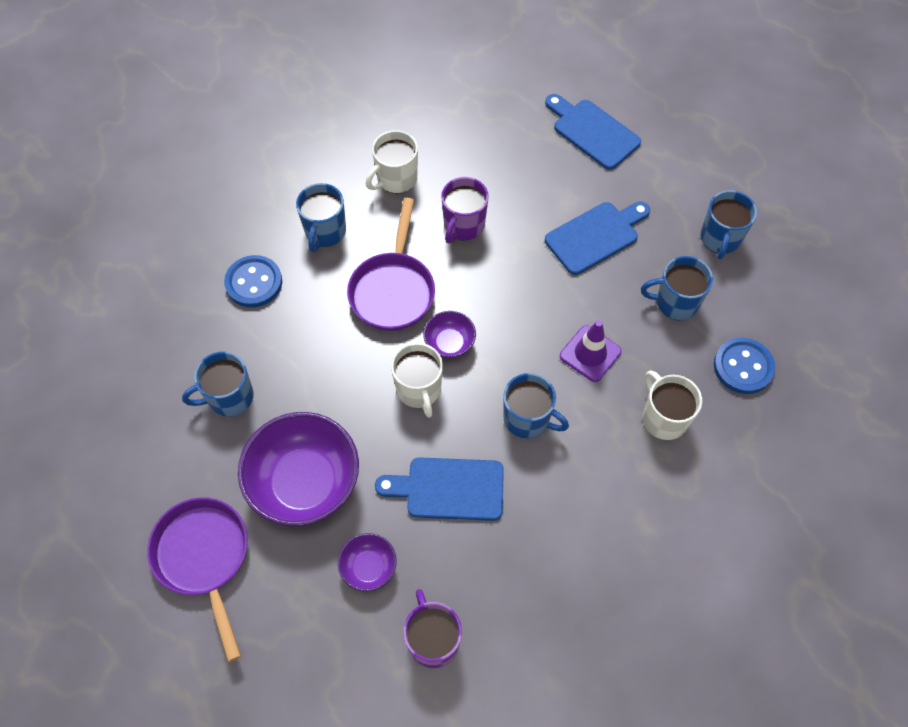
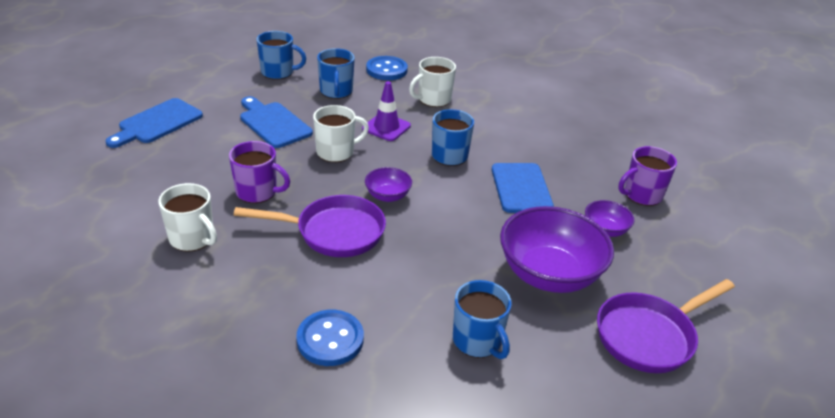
camera: 100 degrees left, 25 degrees down
blue mug [296,183,346,252] -> none
white mug [391,343,443,418] -> white mug moved to [313,105,369,162]

